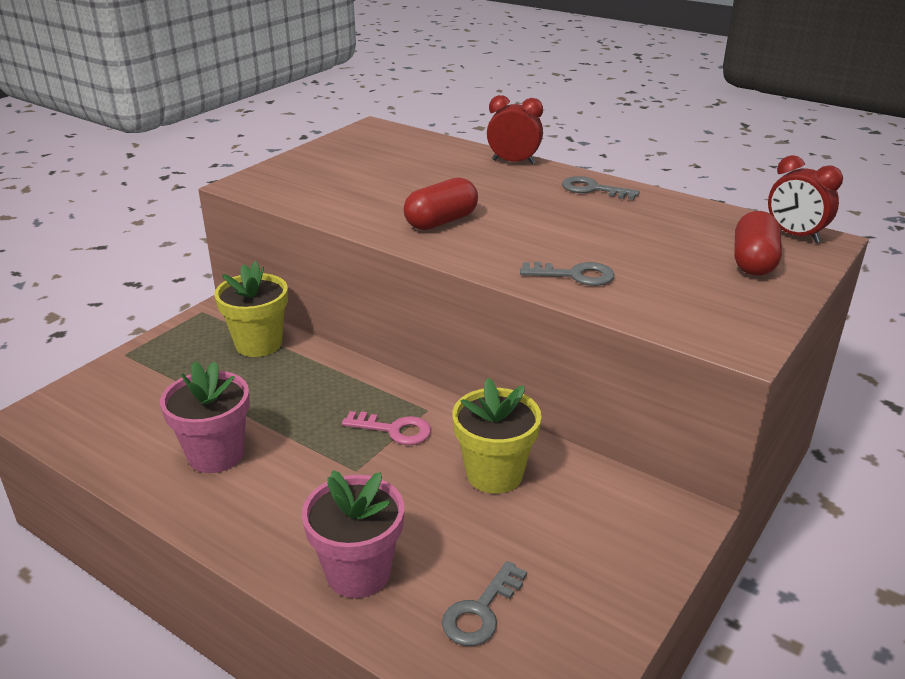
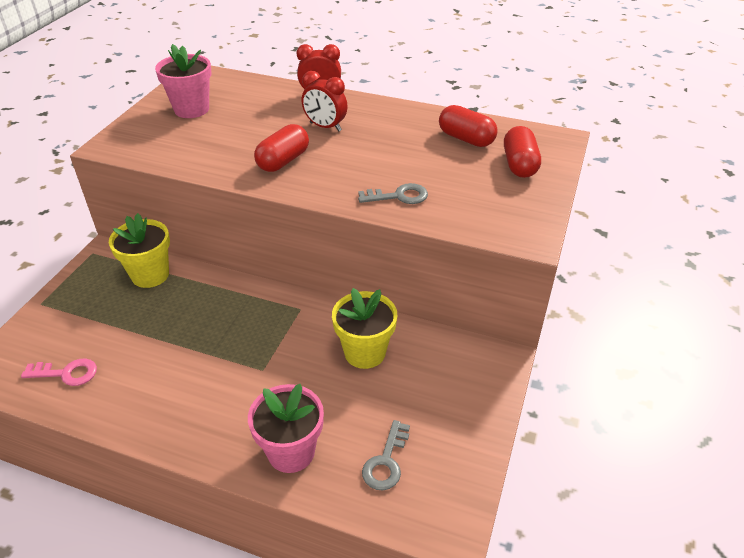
camera: 15 degrees left, 10 degrees up
pink flower pot [160,361,250,473] -> pink flower pot moved to [155,44,212,118]
pink key [342,411,431,445] -> pink key moved to [21,358,97,386]
grey key [562,176,640,200] -> none
red clock [768,155,843,243] -> red clock moved to [302,71,348,131]
none -> red capsule [439,105,498,147]

